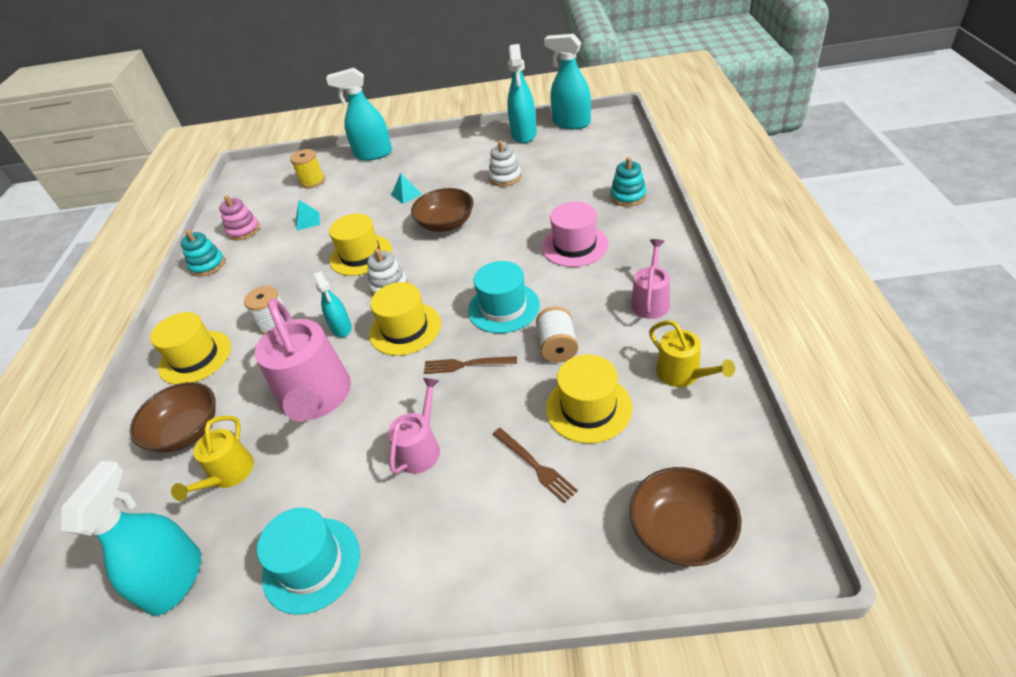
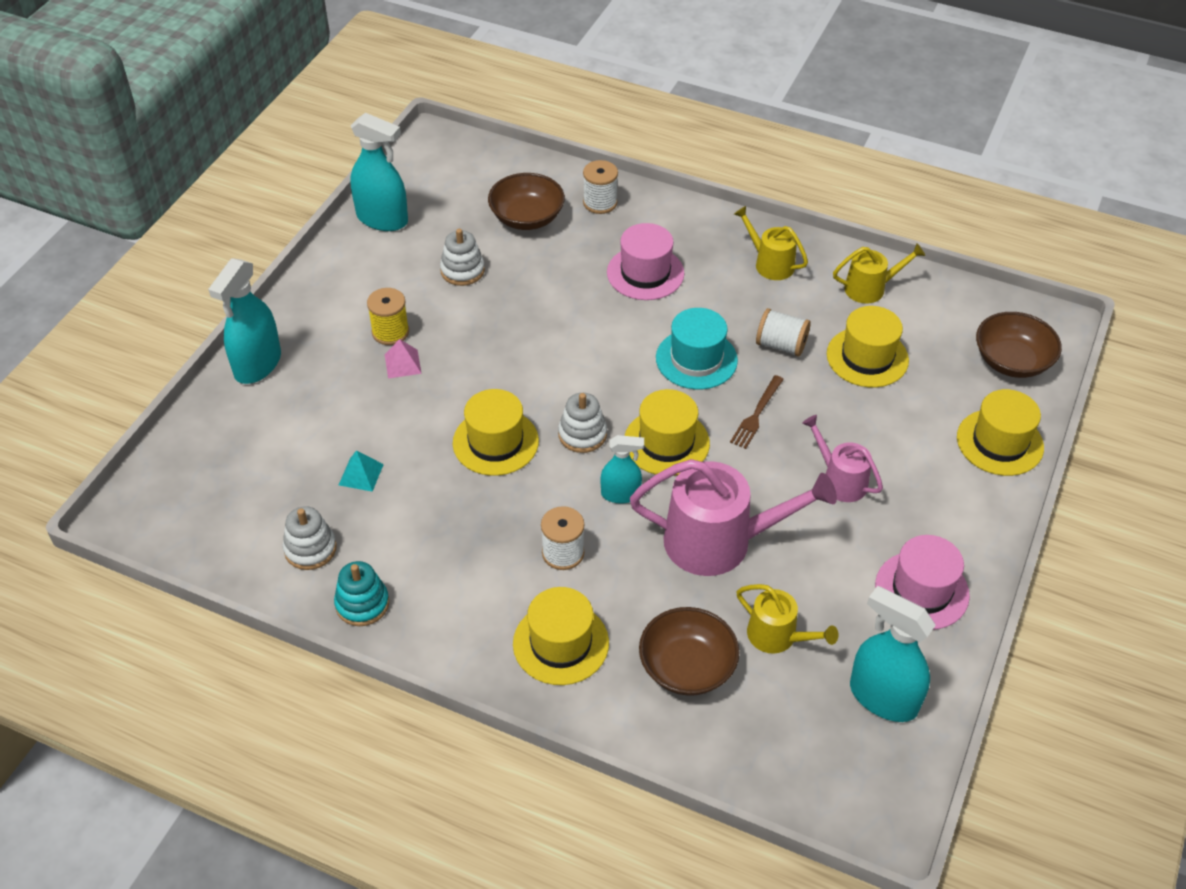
camera: 70 degrees left, 5 degrees up
pink stacking toy [219,195,260,240] -> white stacking toy [283,506,336,570]
turquoise hat [257,507,360,615] -> pink hat [875,535,970,630]
yellow spool [290,149,325,189] -> yellow spool moved to [367,288,409,345]
turquoise pyramid [391,173,422,204] -> pink pyramid [385,339,422,378]
brown bowl [411,188,474,232] -> brown bowl moved to [488,173,565,230]
brown fork [493,428,578,503] -> none
turquoise spray bottle [544,34,591,129] -> none
turquoise stacking toy [610,157,646,207] -> white spool [583,160,618,214]
pink watering can [631,239,670,319] -> yellow watering can [734,206,808,280]
none -> yellow hat [957,389,1044,476]

